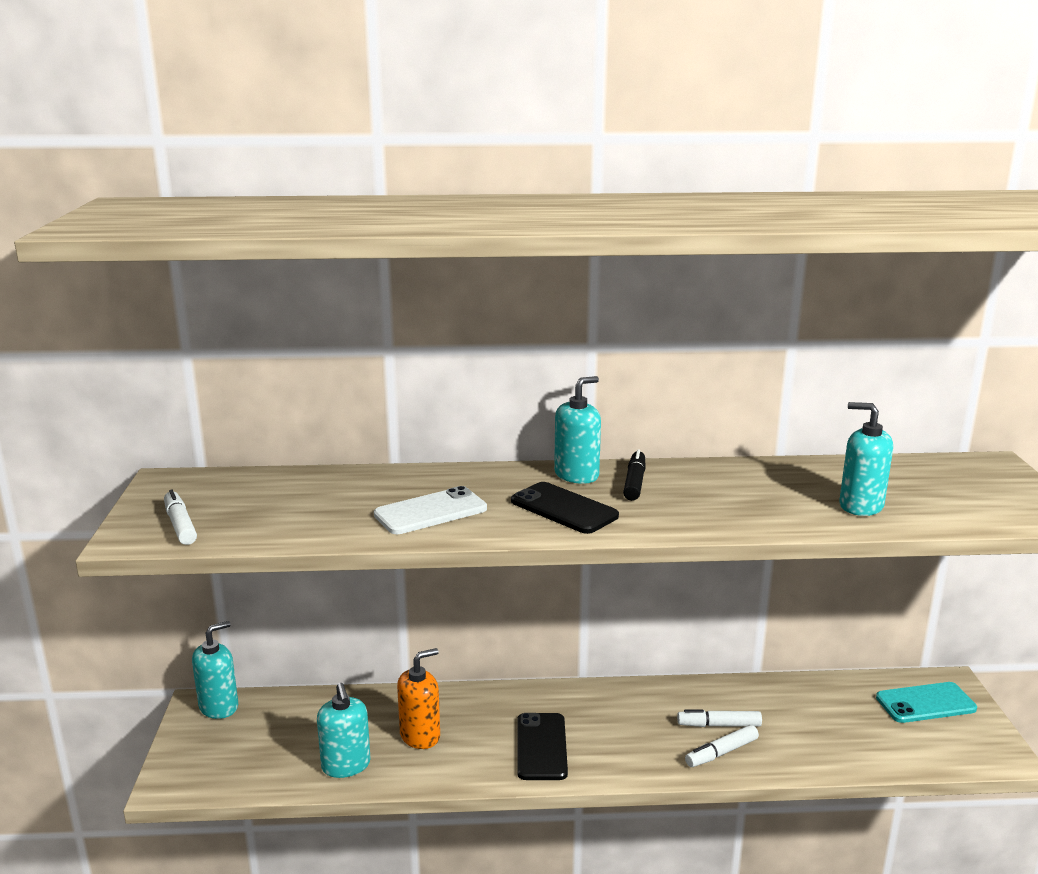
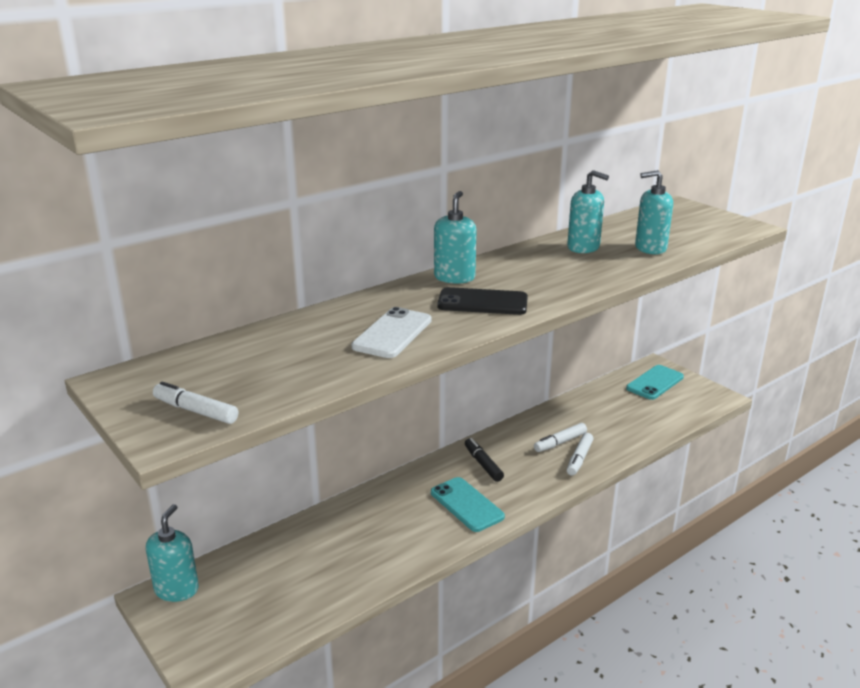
camera: 35 degrees left, 5 degrees up
turquoise soap dispenser [317,683,371,778] -> turquoise soap dispenser moved to [567,170,609,253]
orange soap dispenser [397,648,440,749] -> none
black phone [517,713,568,780] -> turquoise phone [431,477,505,532]
black marker [623,449,646,501] -> black marker moved to [465,438,504,482]

